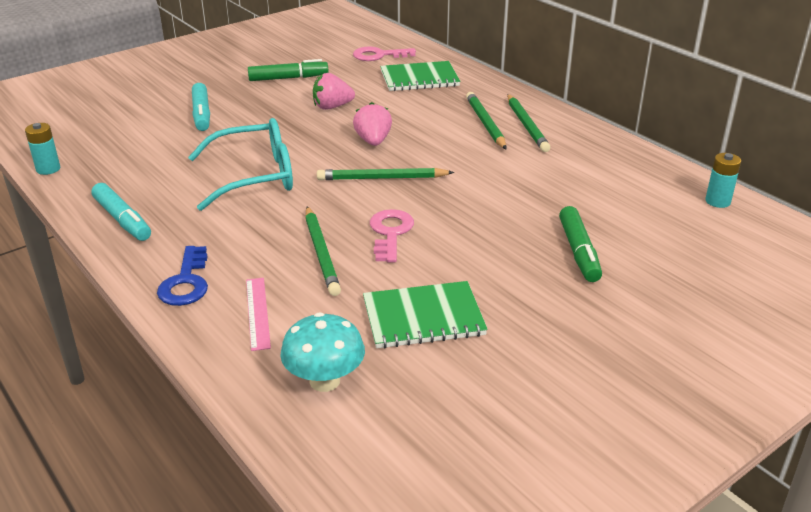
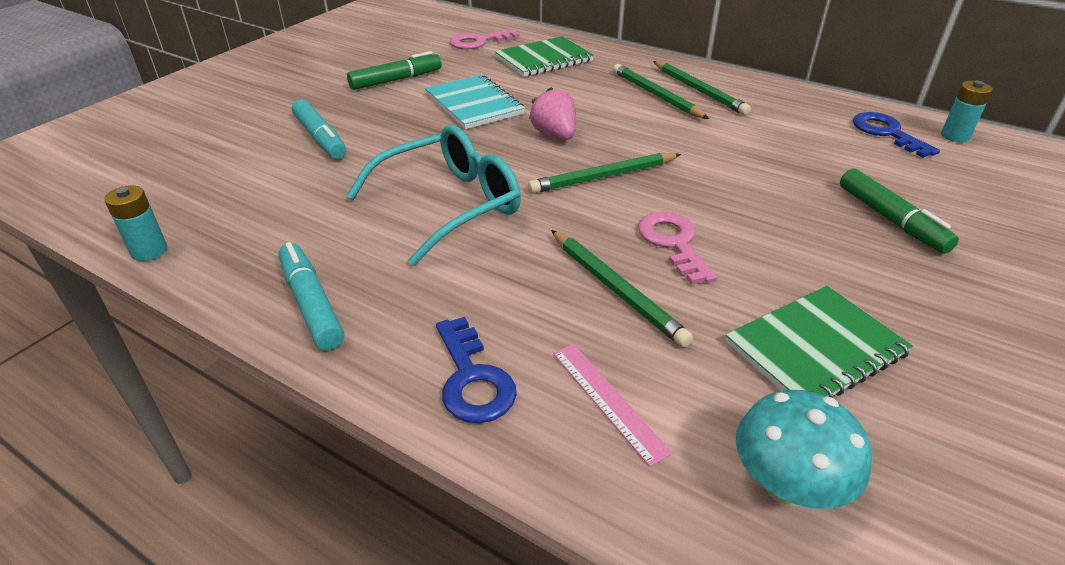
camera: 20 degrees left, 5 degrees up
turquoise marker [91,183,151,241] -> turquoise marker turned 150 degrees counterclockwise [279,242,344,350]
pink strawberry [313,73,355,110] -> turquoise notebook [425,74,525,129]
none -> blue key [853,112,940,158]

